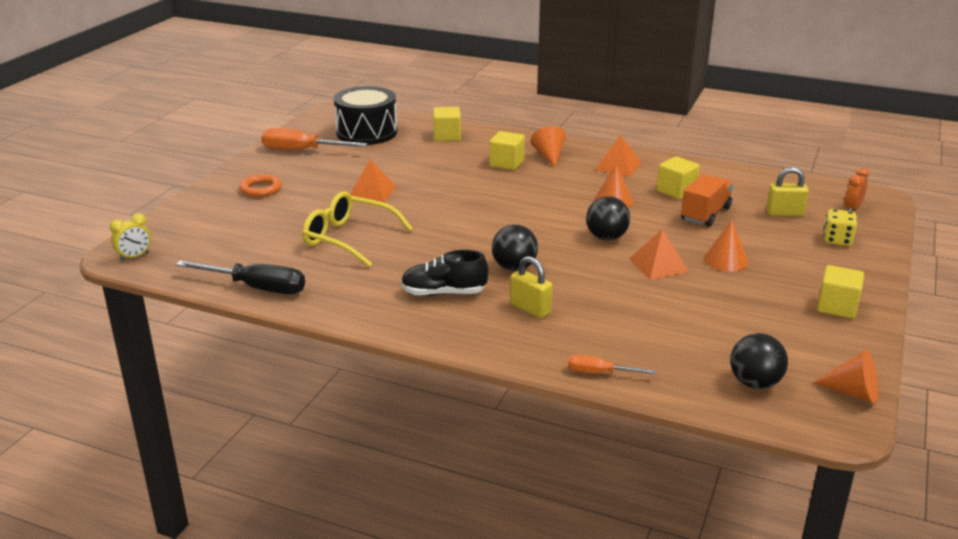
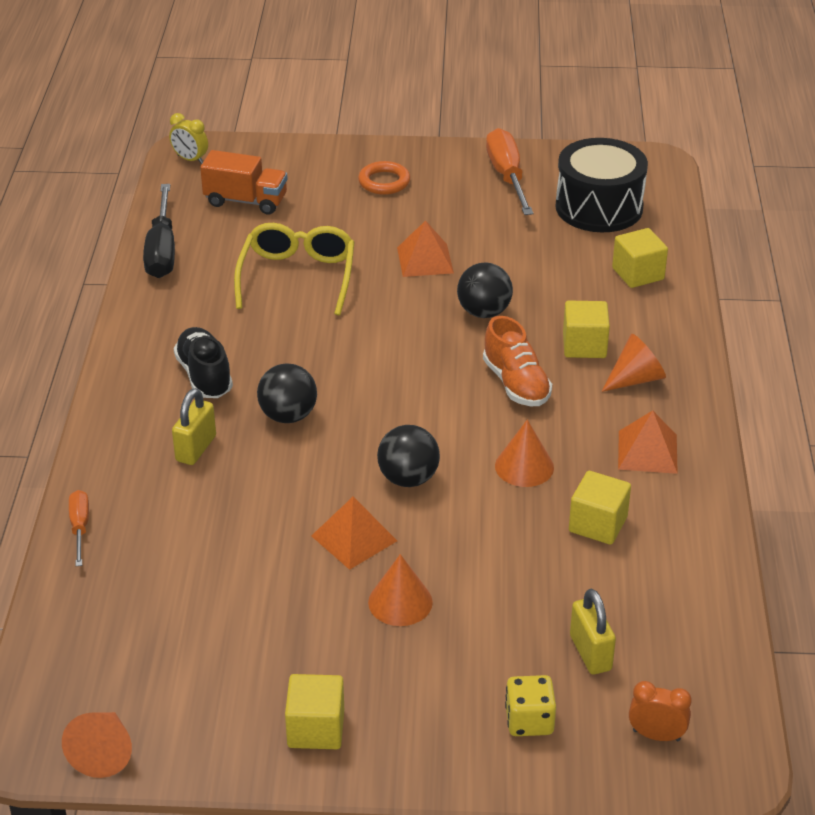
camera: 70 degrees right, 10 degrees up
orange truck [681,174,734,227] -> orange truck moved to [200,150,288,215]
black ball [730,333,788,389] -> black ball moved to [457,263,513,318]
none -> orange shoe [483,316,552,406]

